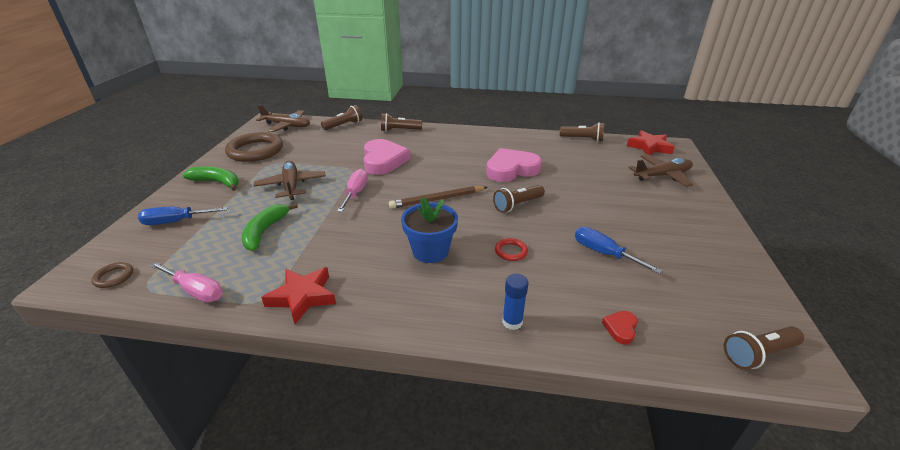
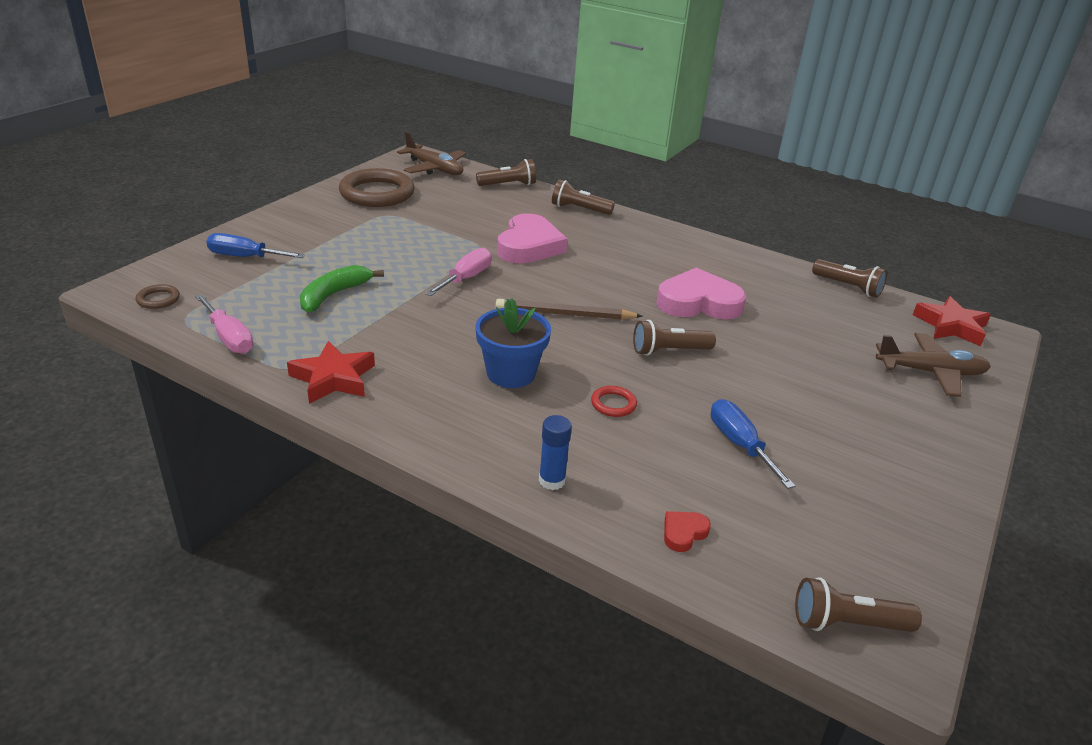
camera: 20 degrees right, 0 degrees up
green banana [183,166,239,191] -> none
brown plane [254,161,326,200] -> none

